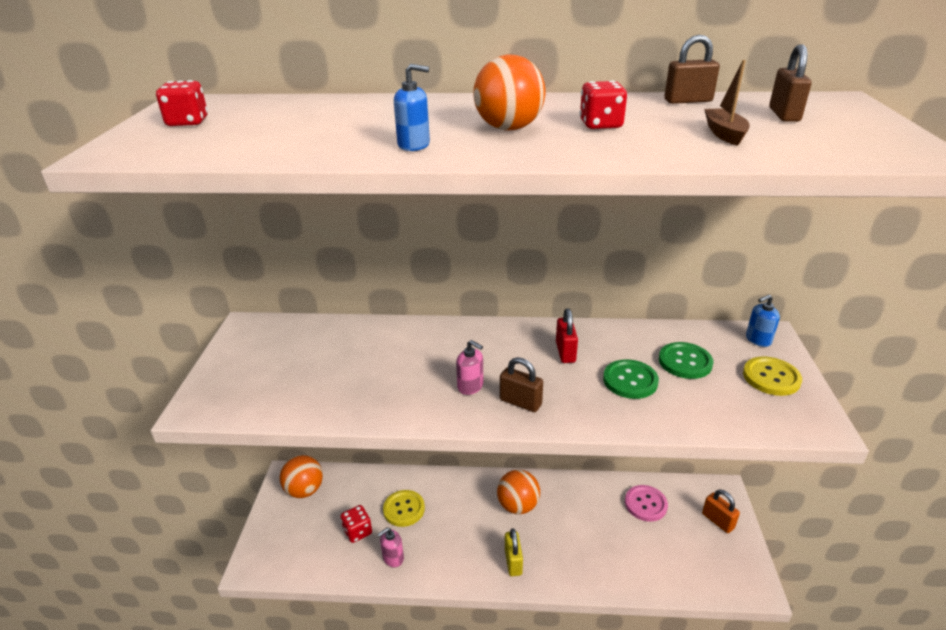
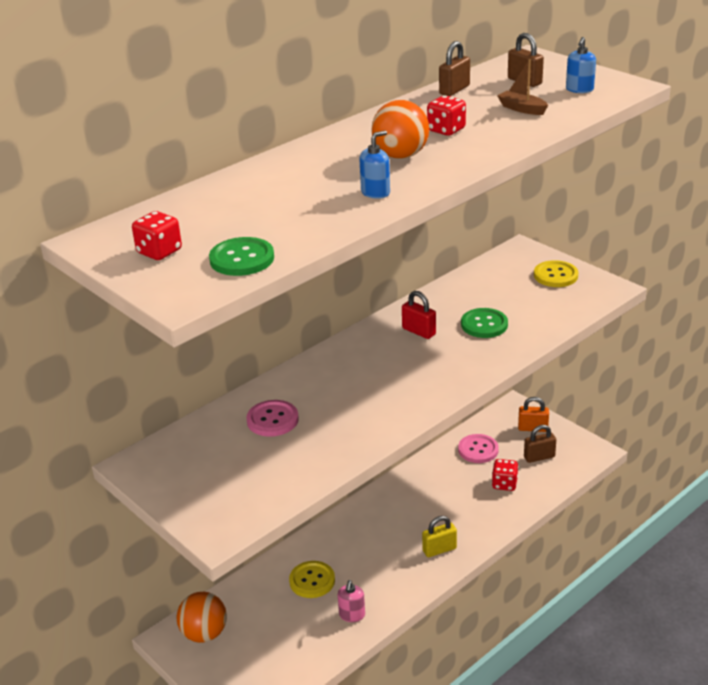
camera: 45 degrees left, 0 degrees up
red dice [340,505,372,543] -> red dice moved to [492,459,518,491]
pink soap dispenser [456,340,483,395] -> none
orange ball [497,470,540,514] -> none
brown padlock [500,357,543,412] -> brown padlock moved to [524,425,556,463]
yellow padlock [505,528,523,576] -> yellow padlock turned 60 degrees counterclockwise [422,516,457,557]
green button [659,342,714,379] -> green button moved to [209,237,274,276]
blue soap dispenser [746,295,780,347] -> blue soap dispenser moved to [566,37,596,93]
none -> pink button [246,400,299,437]

